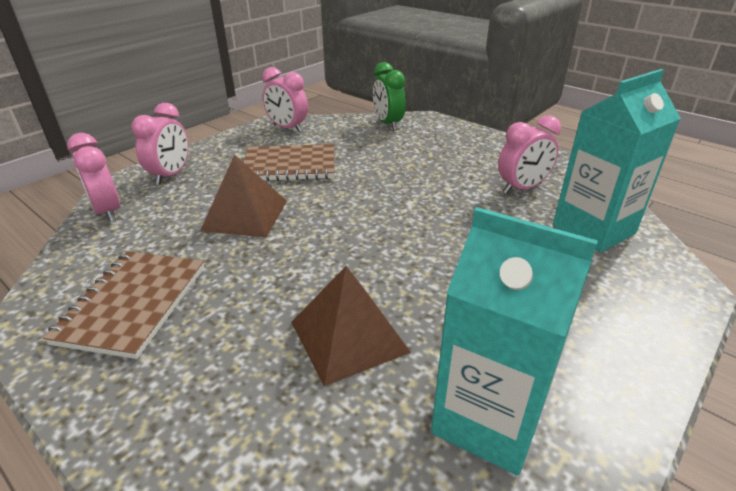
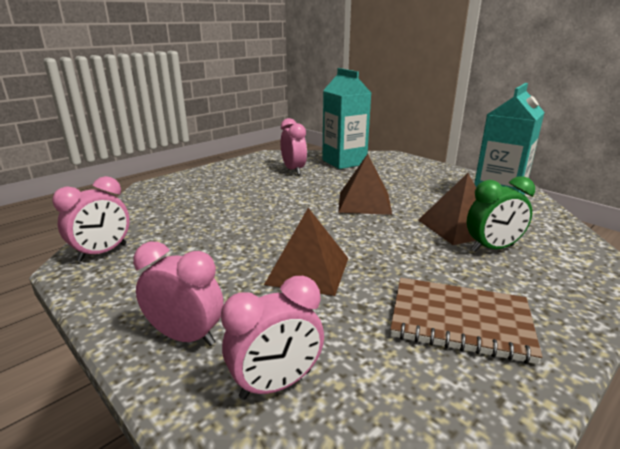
camera: 85 degrees left, 10 degrees down
brown notebook [244,144,335,181] -> none
green clock [373,62,406,130] -> green clock moved to [467,176,535,252]
none -> brown pyramid [338,154,392,215]

